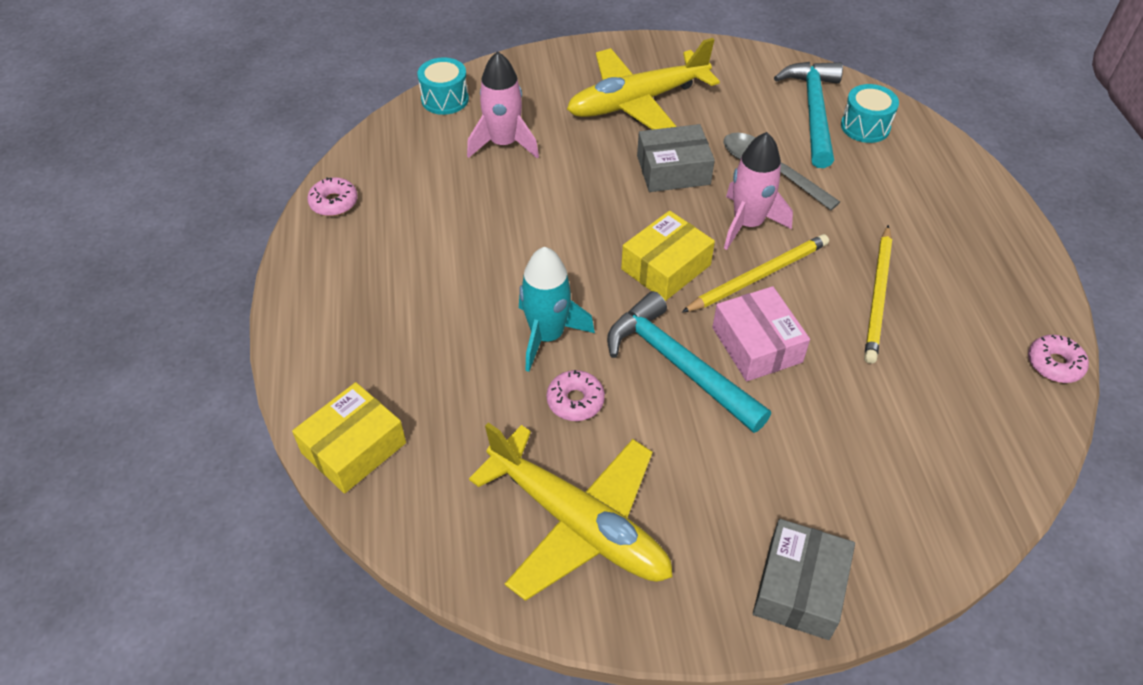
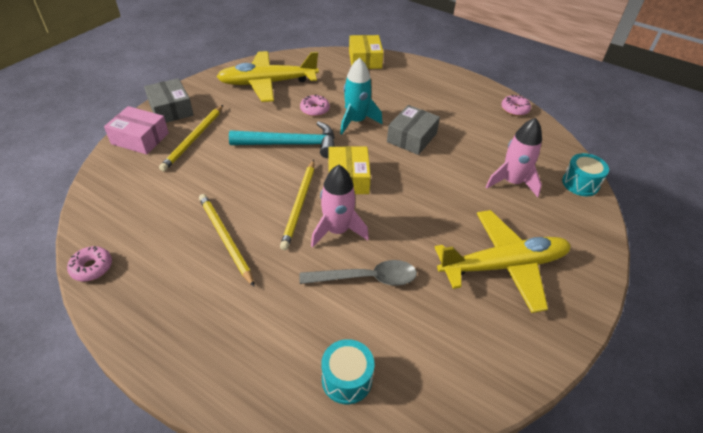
camera: 130 degrees right, 5 degrees down
yellow plane [567,38,720,130] -> yellow plane turned 60 degrees clockwise [435,210,571,313]
grey box [637,124,715,192] -> grey box moved to [387,105,440,155]
pink box [712,286,810,381] -> pink box moved to [104,106,169,155]
turquoise hammer [774,62,843,168] -> none
none -> yellow pencil [159,105,223,171]

